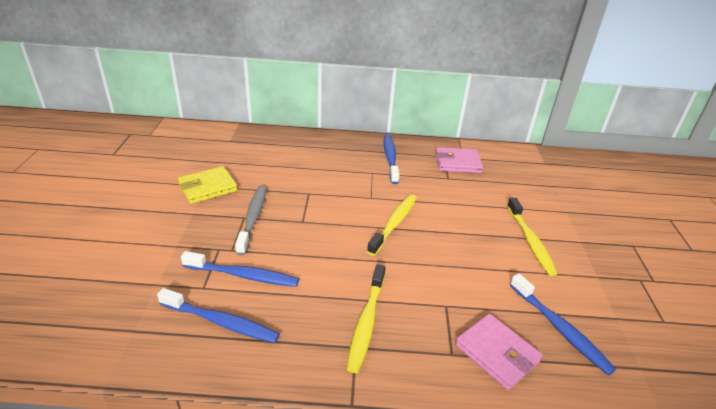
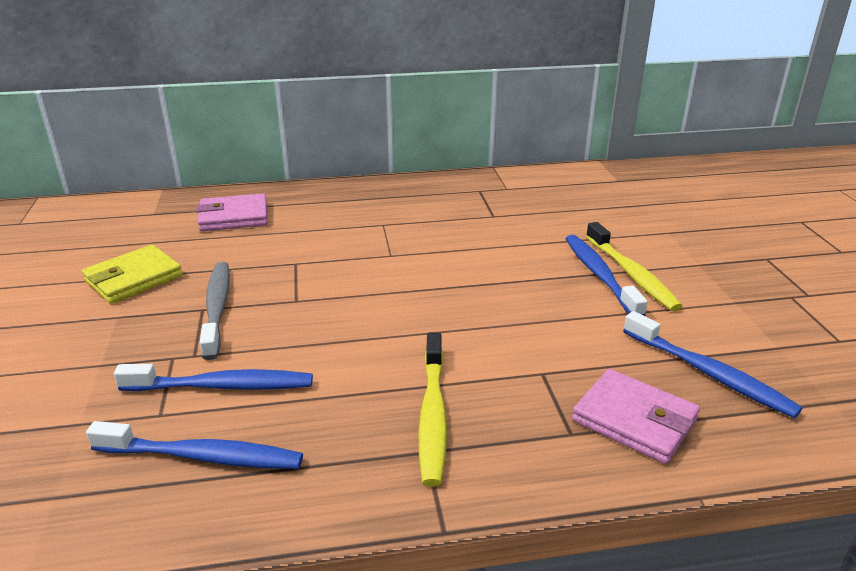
camera: 10 degrees left, 5 degrees down
yellow toothbrush [367,194,417,256] -> none
blue toothbrush [384,134,399,184] -> blue toothbrush moved to [565,235,648,316]
pink wallet [435,147,483,173] -> pink wallet moved to [196,193,268,231]

